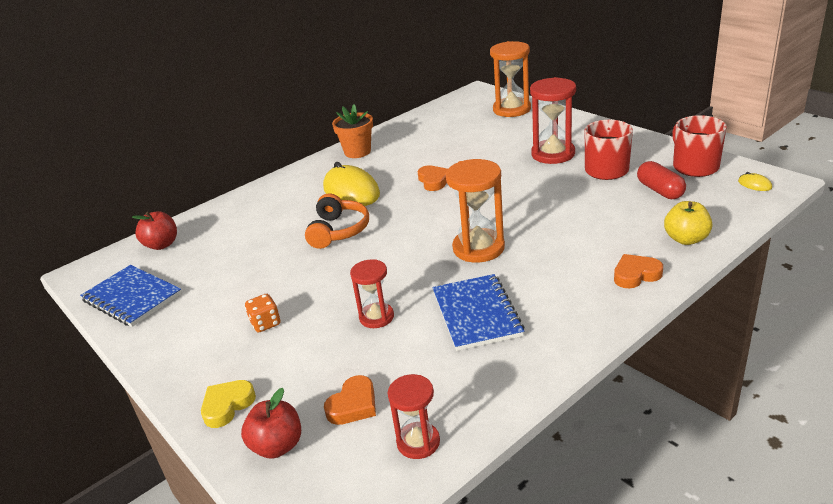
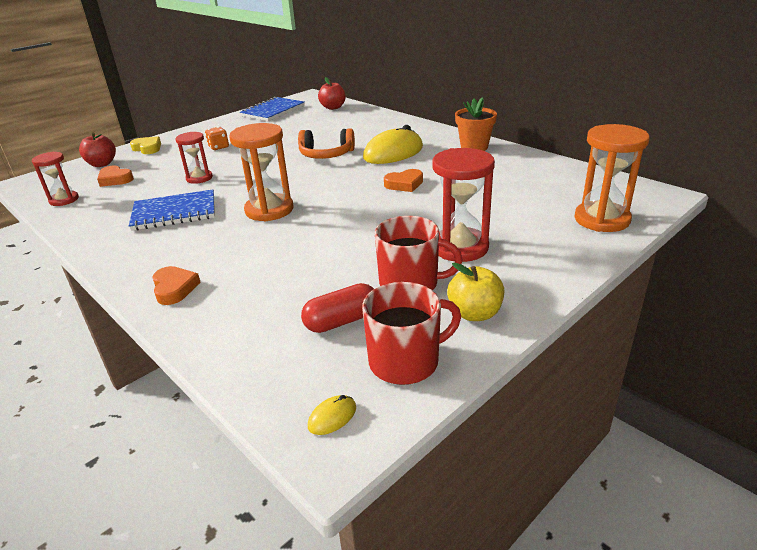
camera: 85 degrees right, 0 degrees up
yellow apple [664,201,712,245] -> yellow apple moved to [447,263,504,321]

